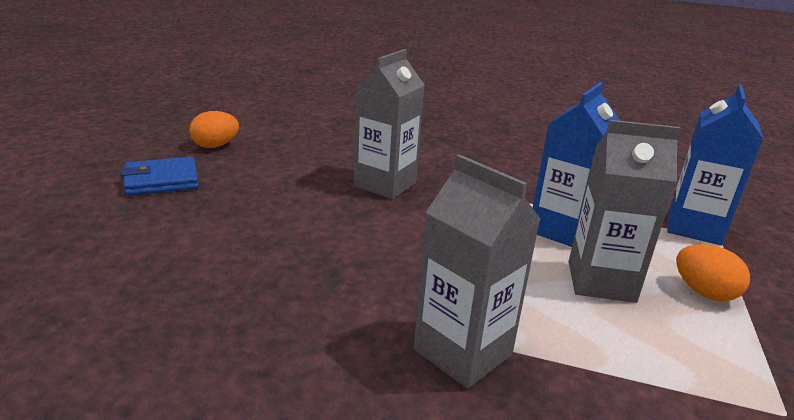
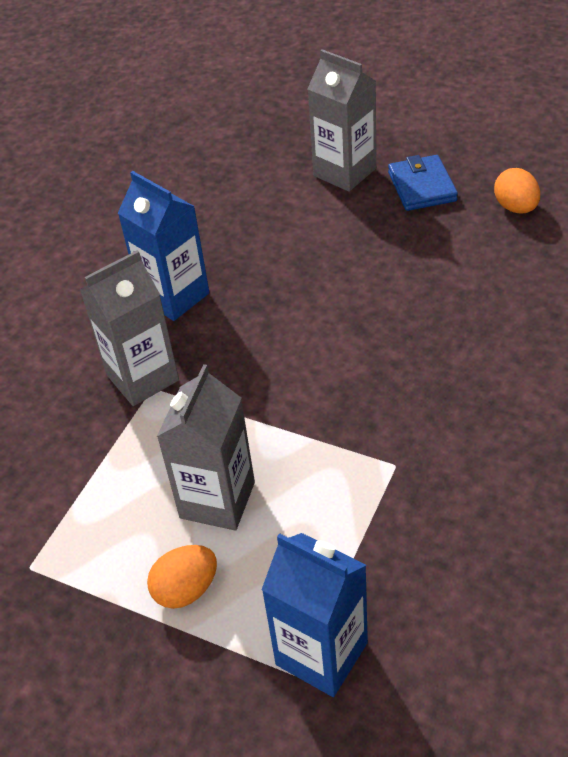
camera: 105 degrees right, 20 degrees up
grey carton [353,49,424,199] -> grey carton moved to [308,49,376,192]
blue carton [533,82,620,247] -> blue carton moved to [118,171,210,321]

